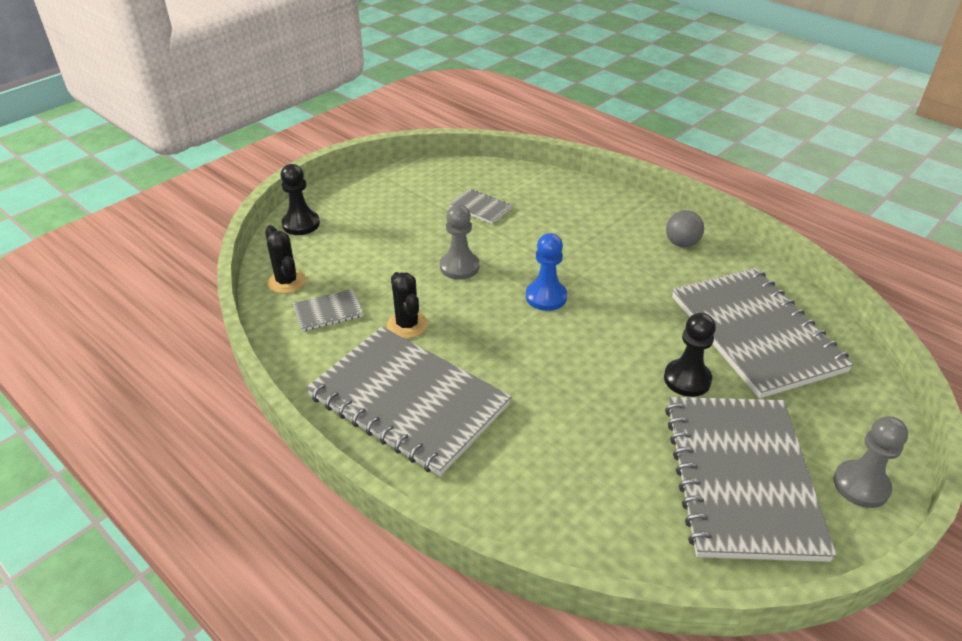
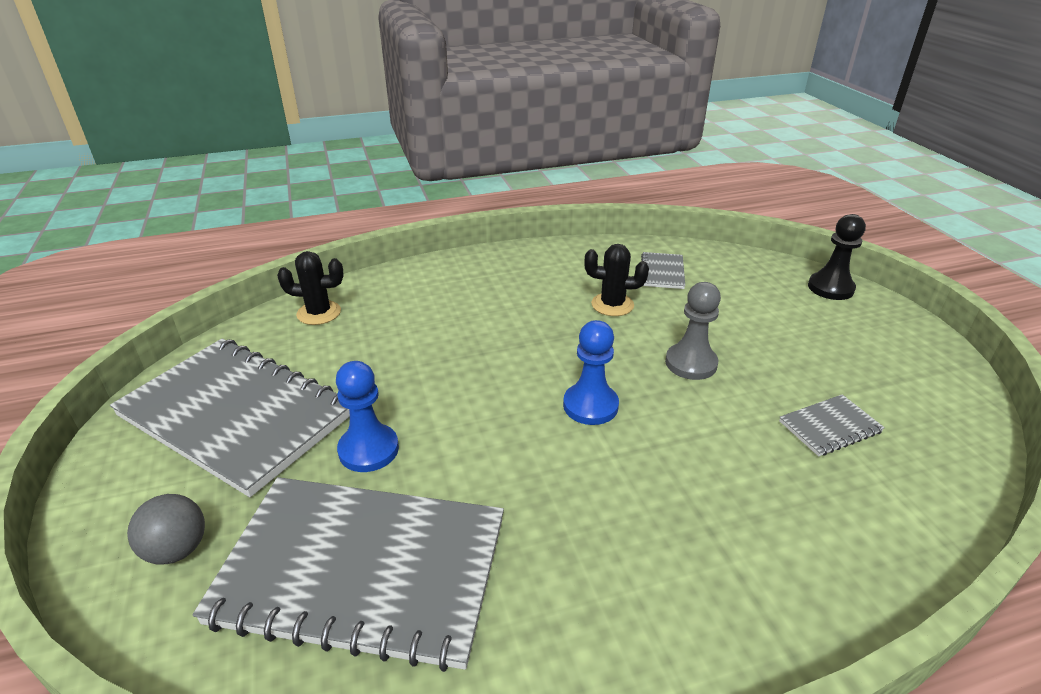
camera: 120 degrees right, 5 degrees down
black cactus [265,225,306,294] -> black cactus moved to [277,251,344,325]
grey notebook [306,327,511,476] -> none
black pawn [664,313,716,397] -> blue pawn [336,361,399,472]
grey ball [666,210,704,247] -> grey ball moved to [127,494,205,565]
grey pawn [833,416,908,508] -> none

